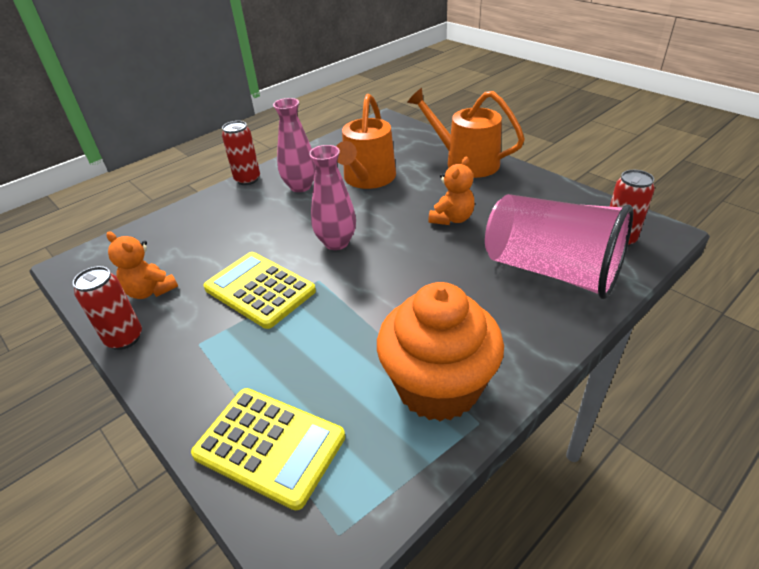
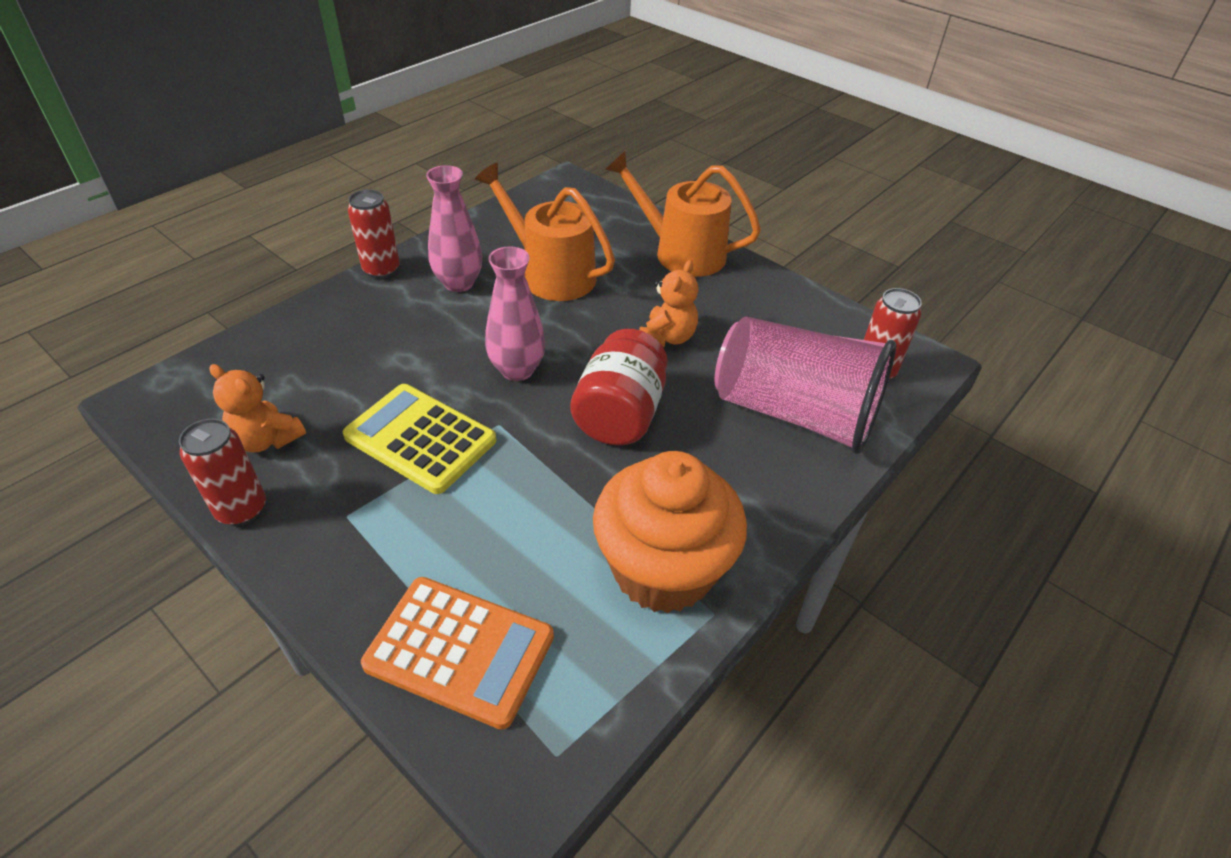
camera: 10 degrees left, 5 degrees up
yellow calculator [191,388,345,510] -> orange calculator [361,577,554,730]
orange watering can [336,94,396,189] -> orange watering can turned 120 degrees clockwise [475,163,615,301]
none -> red jar [570,329,668,445]

